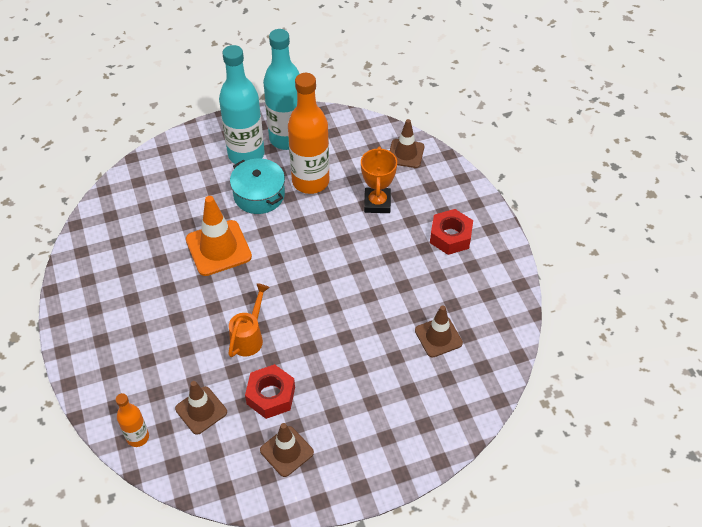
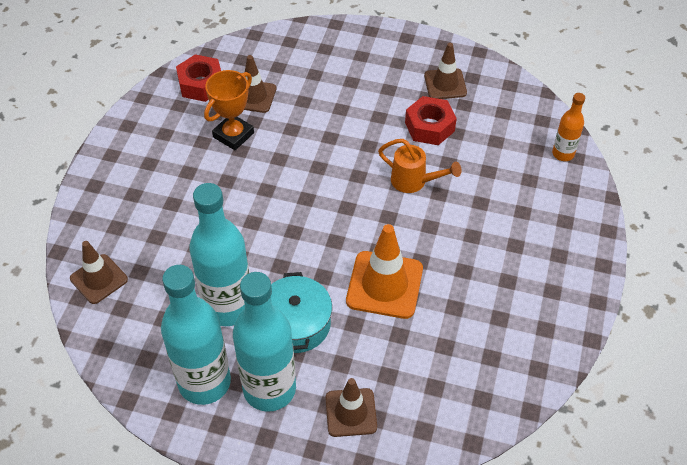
camera: 145 degrees left, 0 degrees up
brown traffic cone [175,381,227,435] -> brown traffic cone moved to [325,378,377,437]
orange watering can [228,283,270,357] -> orange watering can turned 120 degrees counterclockwise [378,139,462,193]
orange bottle [288,73,329,194] -> turquoise bottle [189,183,249,326]
orange trophy [361,146,397,213] -> orange trophy moved to [204,70,254,150]
red nut [430,209,473,255] -> red nut moved to [176,54,221,102]

